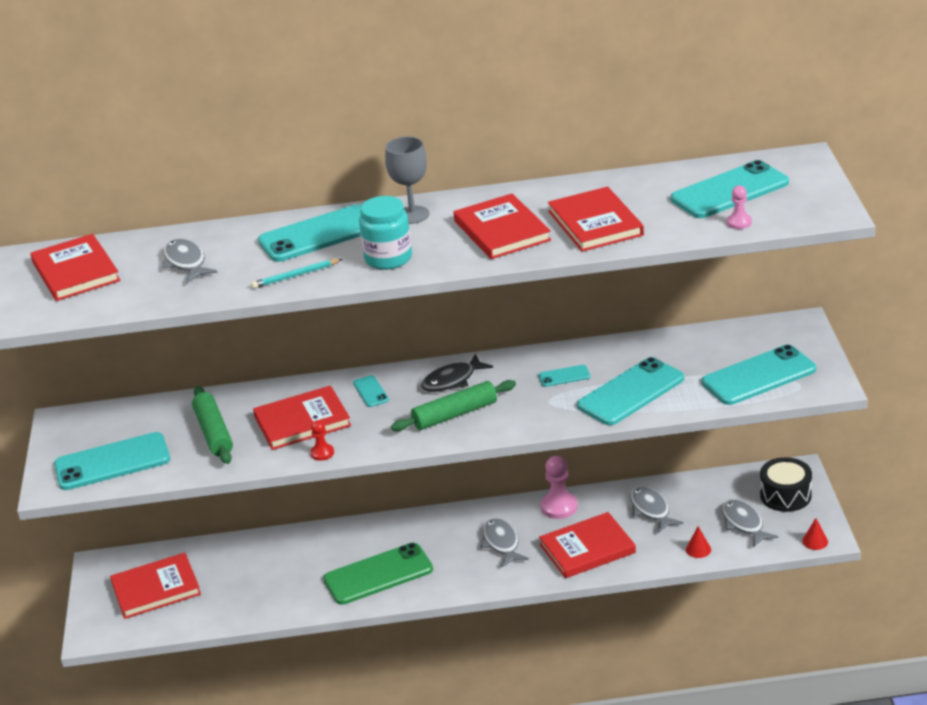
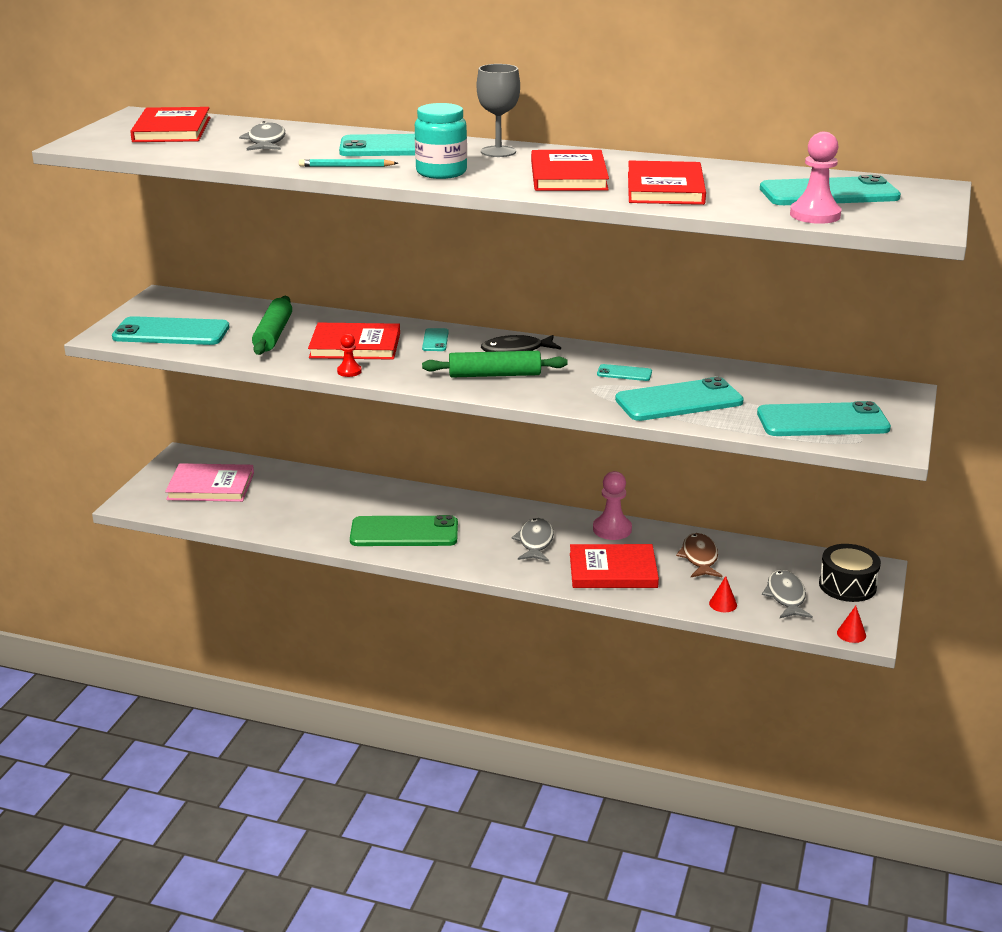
camera: 20 degrees right, 5 degrees down
red book [110,553,201,619] -> pink book [165,463,254,502]
grey fish [630,486,683,533] -> brown fish [676,533,722,577]
pink pawn [727,185,752,229] -> pink pawn [790,132,841,224], size x1.75

